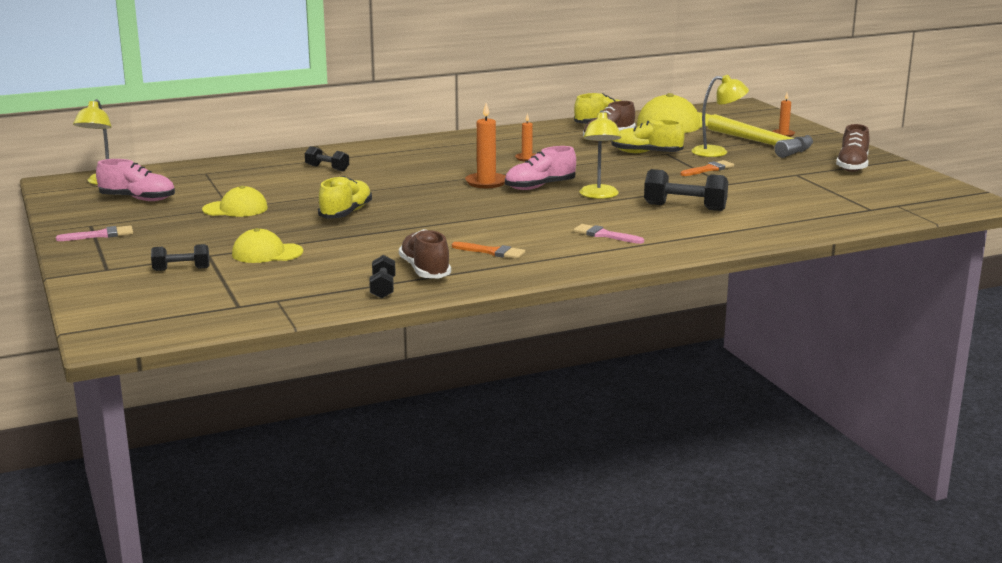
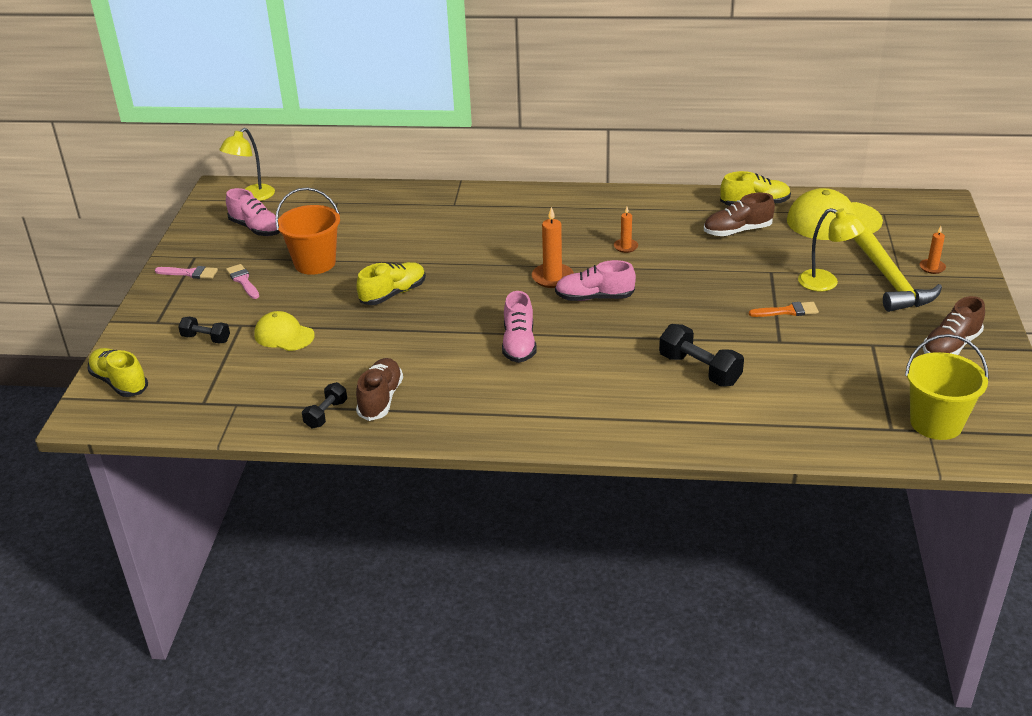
camera: 30 degrees right, 15 degrees up
yellow cap [202,186,268,217] -> orange bucket [275,187,340,275]
black dumbbell [305,146,349,172] -> none
orange brush [452,242,525,259] -> none
pink brush [573,224,644,244] -> pink brush moved to [226,264,259,299]
yellow lamp [579,110,621,199] -> none
yellow shoe [611,120,685,153] -> yellow shoe moved to [88,348,148,397]
none -> pink shoe [502,291,536,363]
none -> yellow bucket [905,334,989,440]

